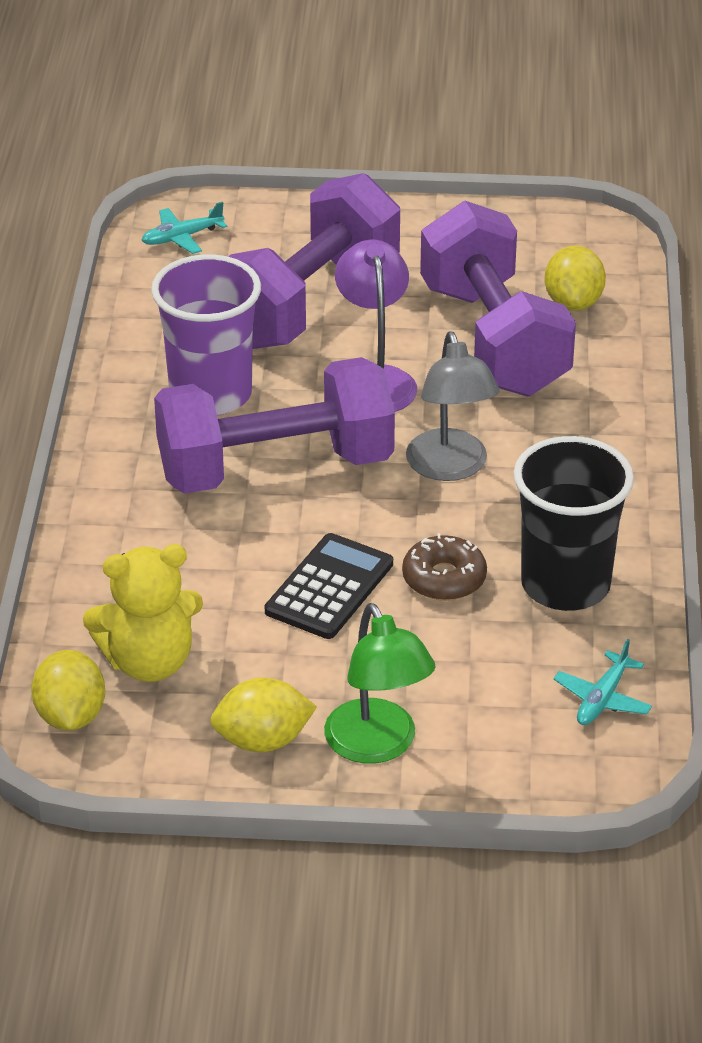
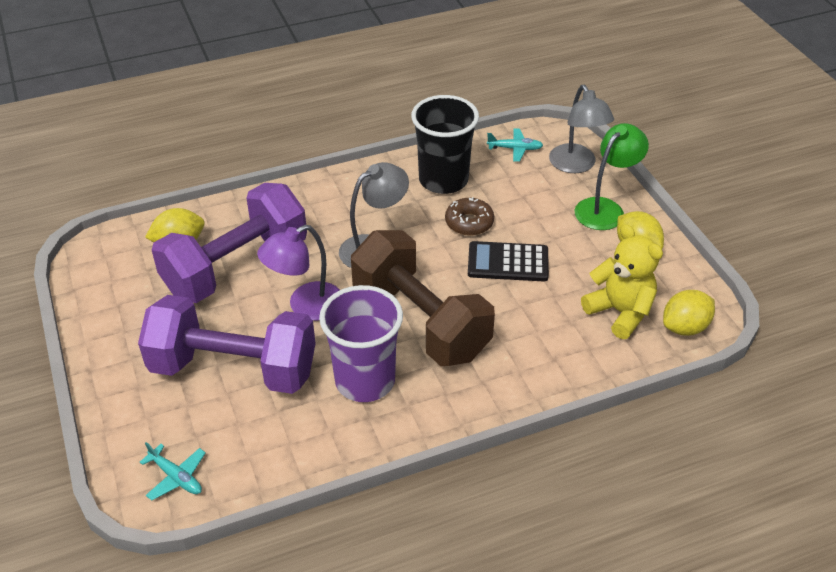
camera: 115 degrees left, 5 degrees up
purple dumbbell [154,357,395,494] -> brown dumbbell [351,230,495,366]
none -> grey lamp [549,85,614,173]

